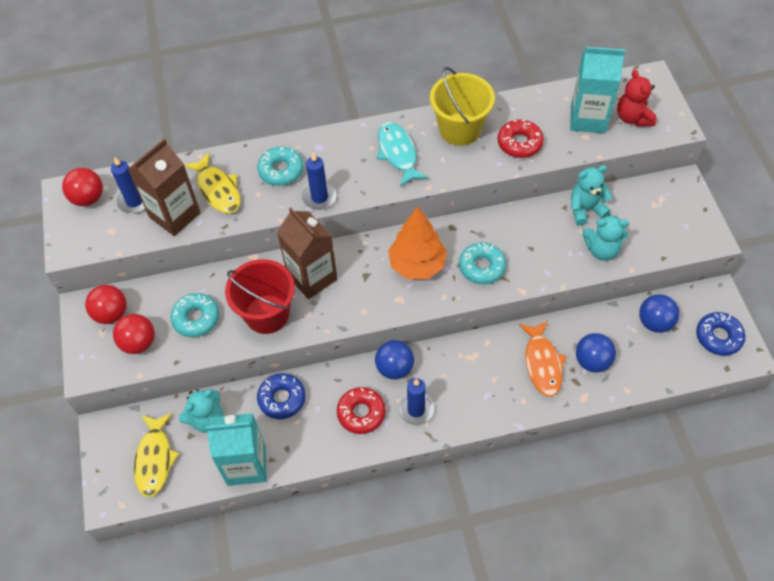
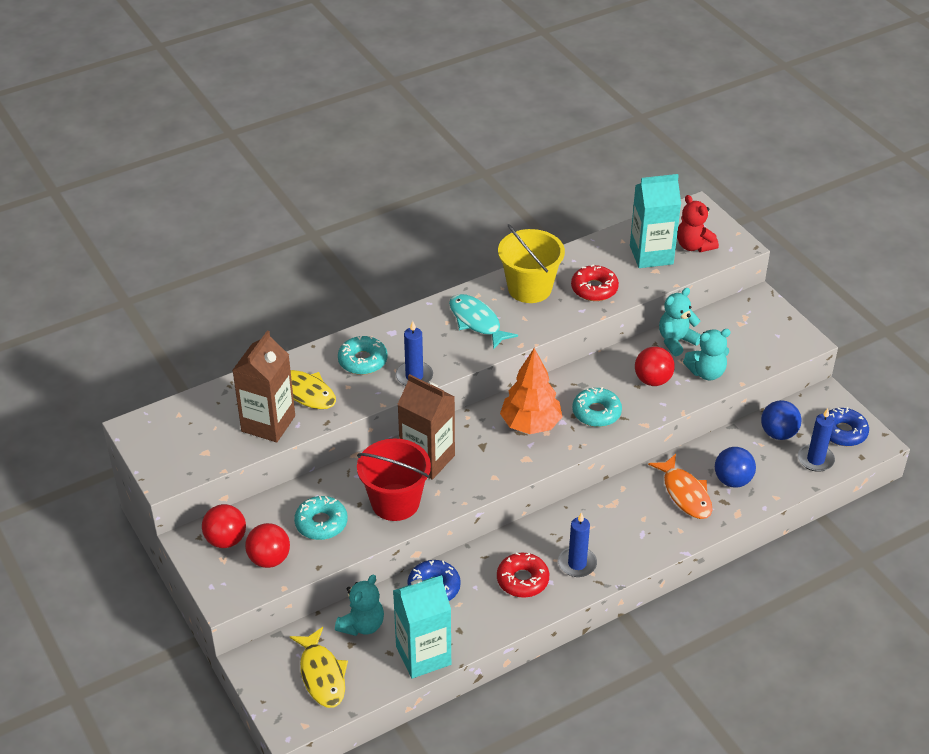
camera: 20 degrees left, 15 degrees down
red ball [62,168,103,206] -> red ball moved to [635,347,675,386]
blue candle [111,157,145,214] -> blue candle moved to [798,408,835,472]
blue ball [375,340,414,379] -> none

